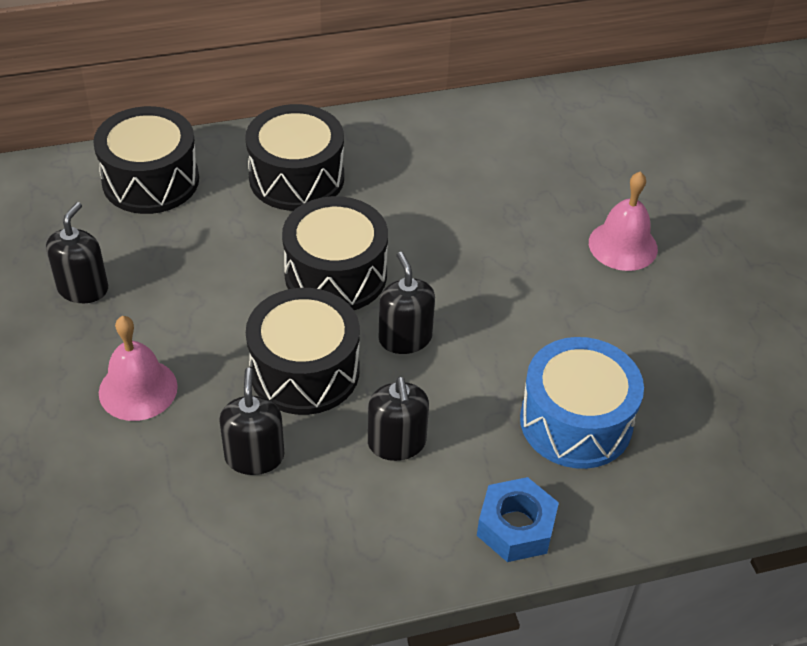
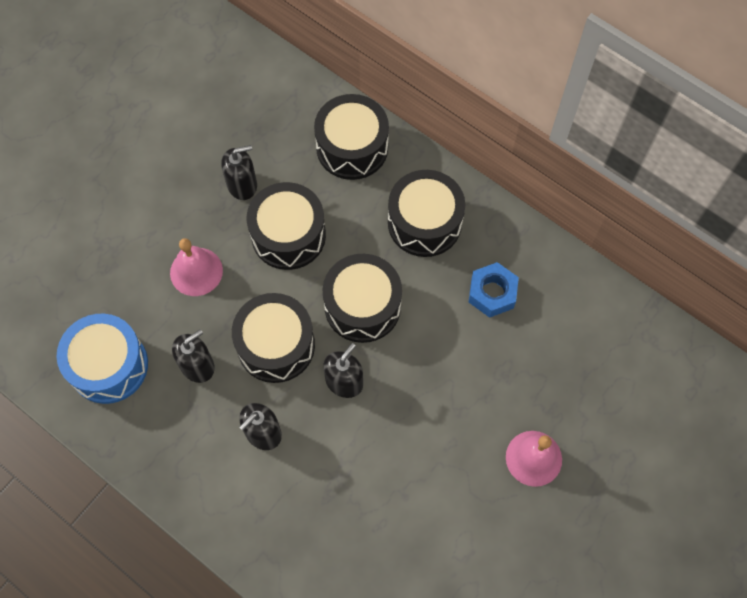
camera: 55 degrees right, 20 degrees up
blue nut [477,477,559,562] -> blue nut moved to [469,262,519,318]
blue drum [520,337,644,469] -> blue drum moved to [57,314,148,404]
none -> black drum [247,182,326,270]

